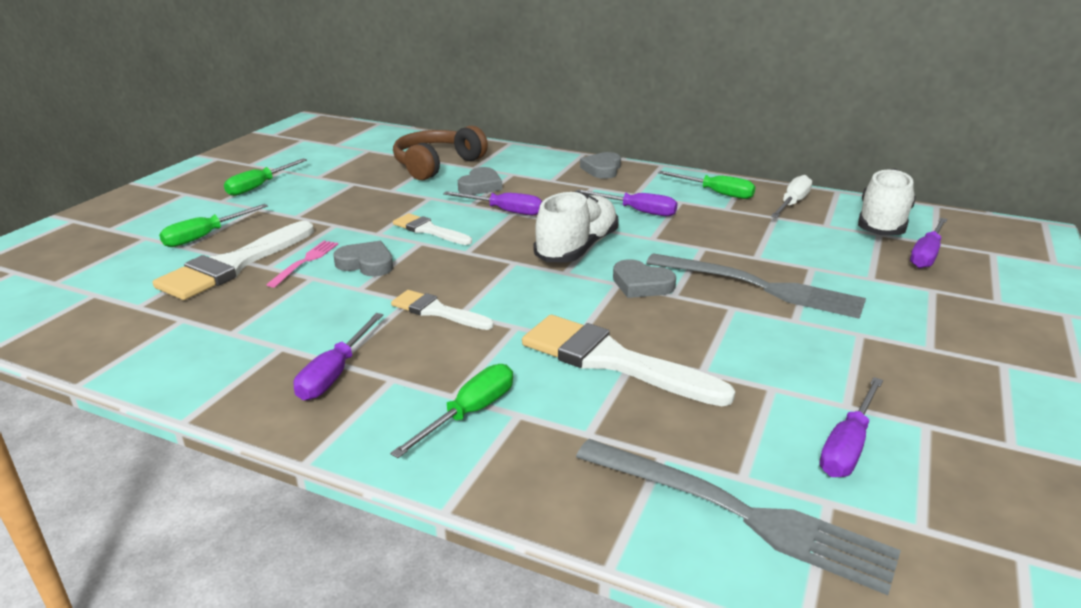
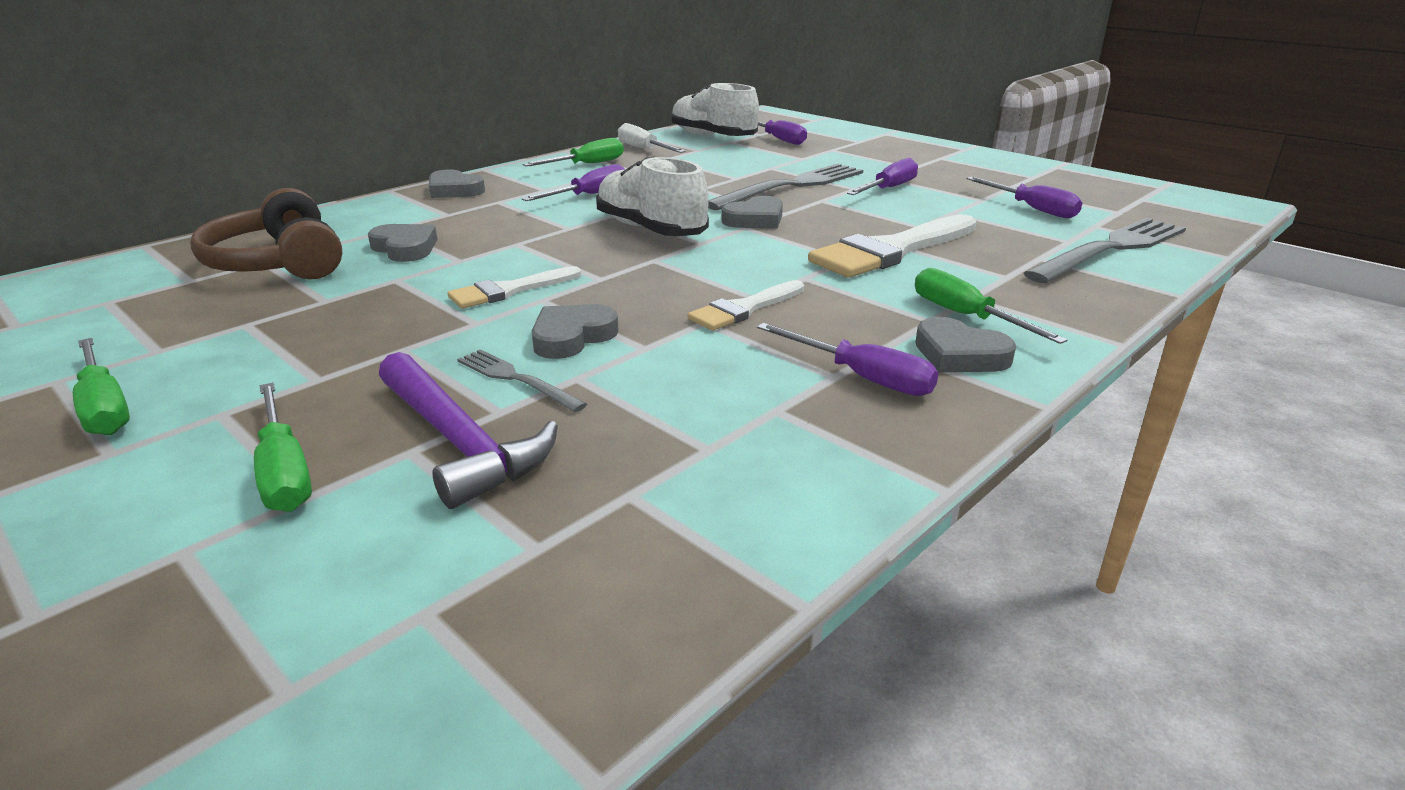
camera: 70 degrees left, 0 degrees up
white brush [153,221,314,300] -> purple hammer [379,352,558,509]
pink fork [266,241,338,287] -> grey fork [457,349,587,412]
purple screwdriver [443,191,543,215] -> purple screwdriver moved to [847,158,918,195]
none -> grey heart [915,317,1016,372]

